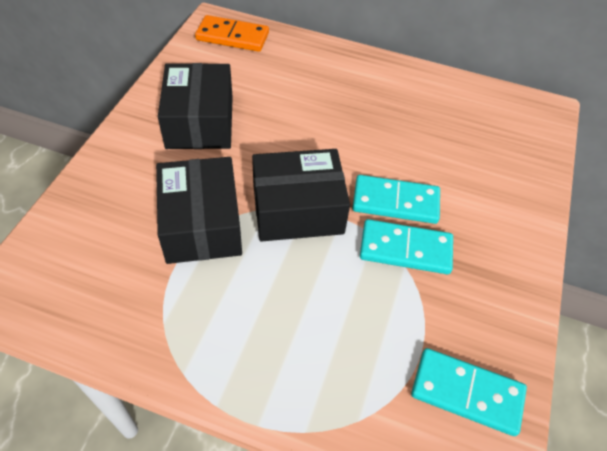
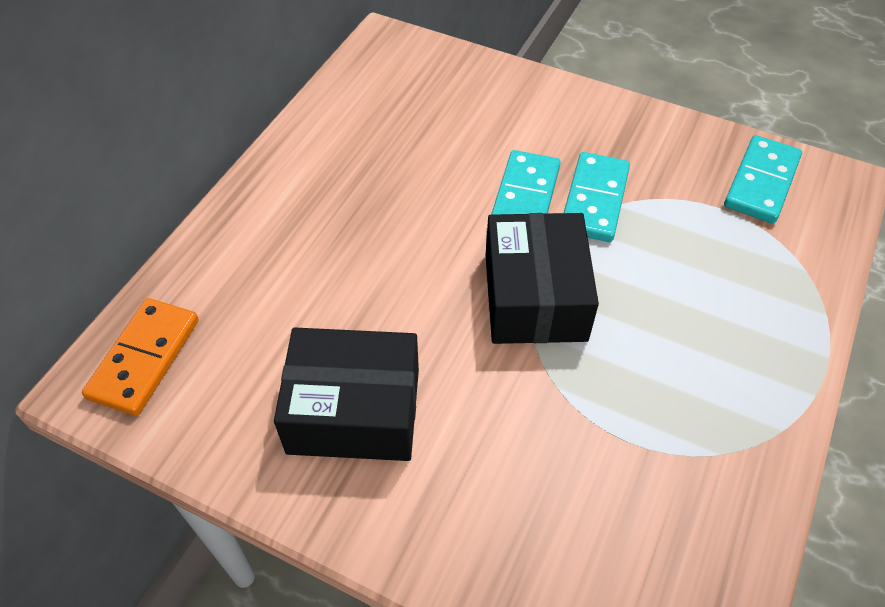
camera: 80 degrees left, 0 degrees up
black box [156,157,242,264] -> none

